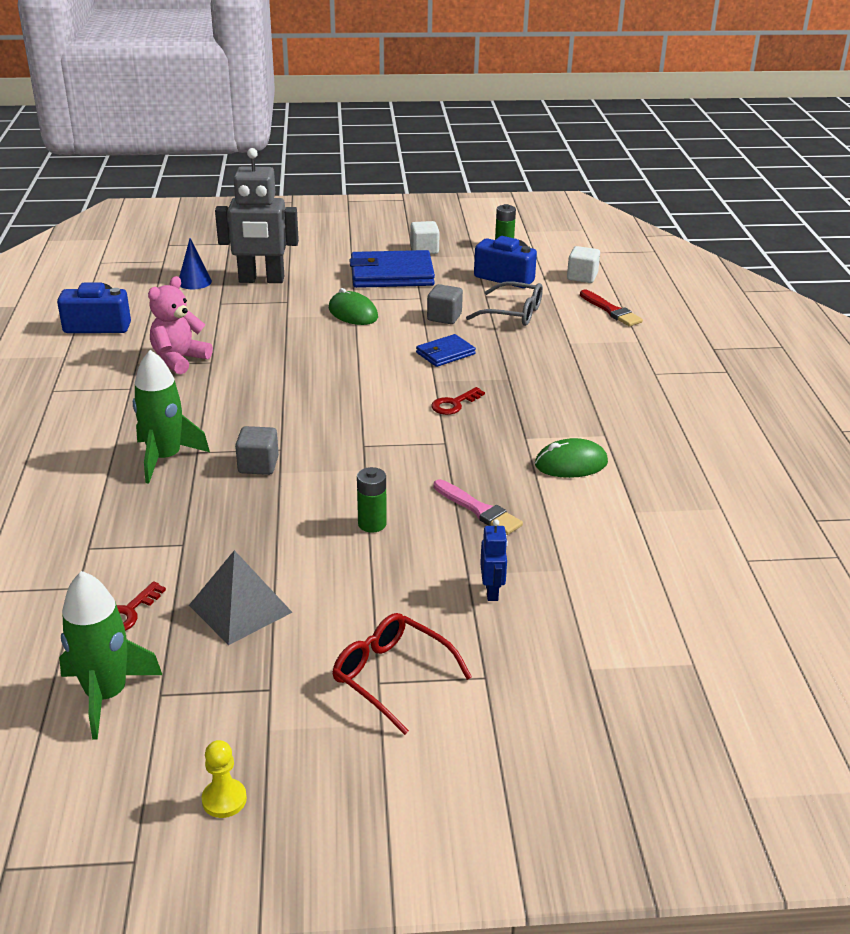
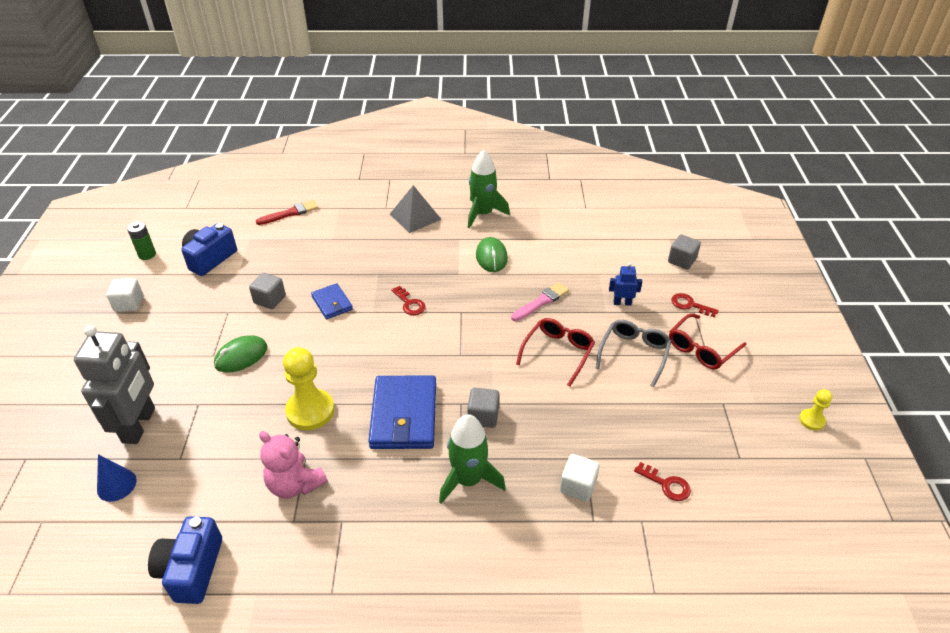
camera: 85 degrees left, 10 degrees up
green rocket [59,571,162,740] -> green rocket moved to [468,150,510,228]
grey pyramid [189,550,292,645] -> grey pyramid moved to [390,185,442,233]
blue wallet [350,250,435,288] -> blue wallet moved to [368,375,436,449]
green battery [357,467,387,533] -> red glasses [516,318,595,387]
grey glasses [466,281,543,326] -> grey glasses moved to [596,320,672,387]
white cube [567,246,600,283] -> white cube moved to [560,454,599,501]
none -> yellow pawn [283,347,334,430]
none -> grey cube [668,234,701,270]
none -> red key [671,293,719,317]

